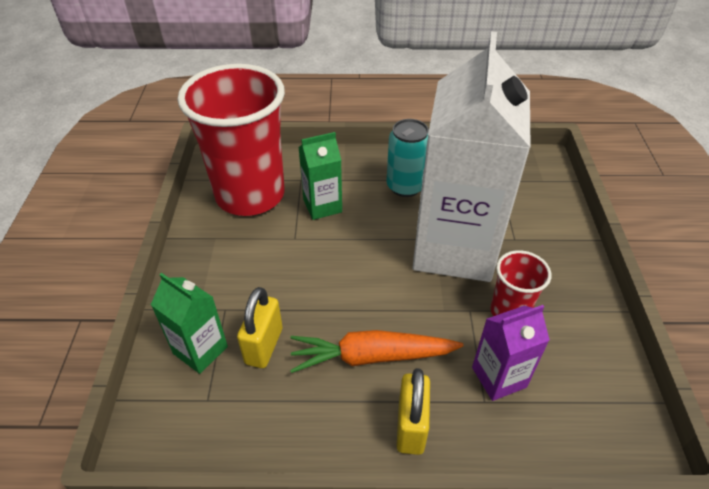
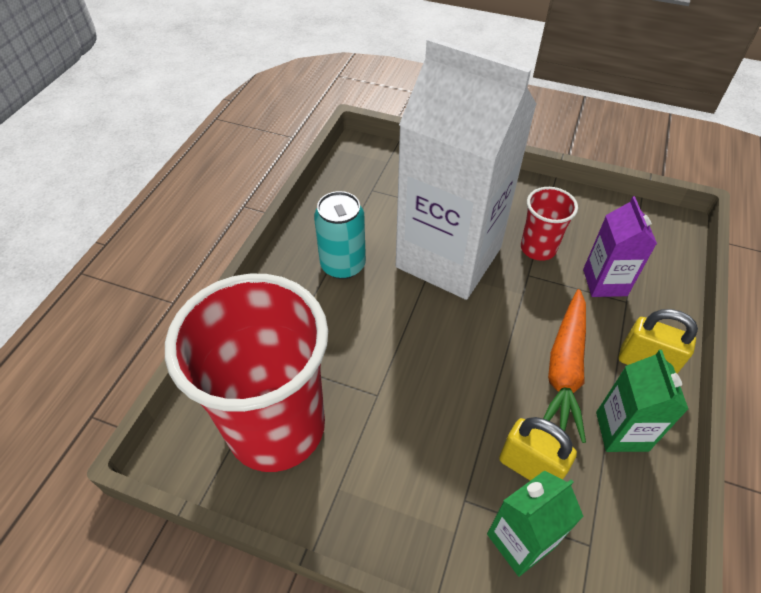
camera: 70 degrees left, 5 degrees up
green carton [298,132,342,220] -> green carton moved to [596,350,689,452]

